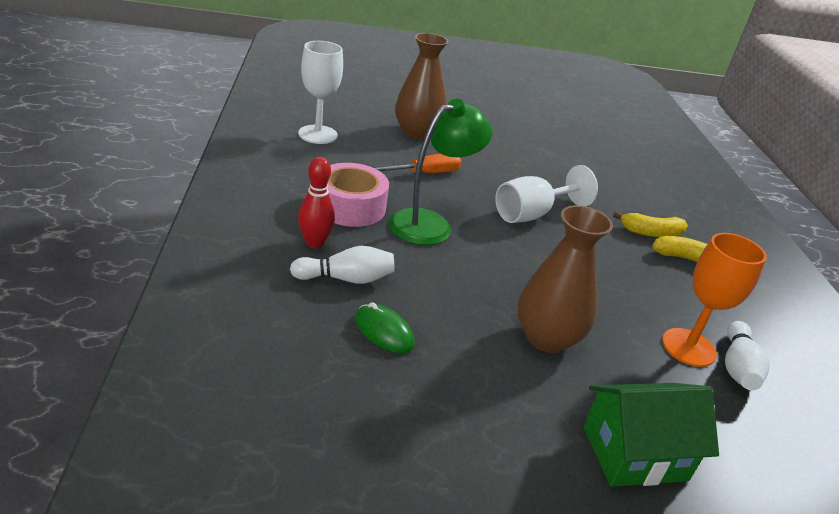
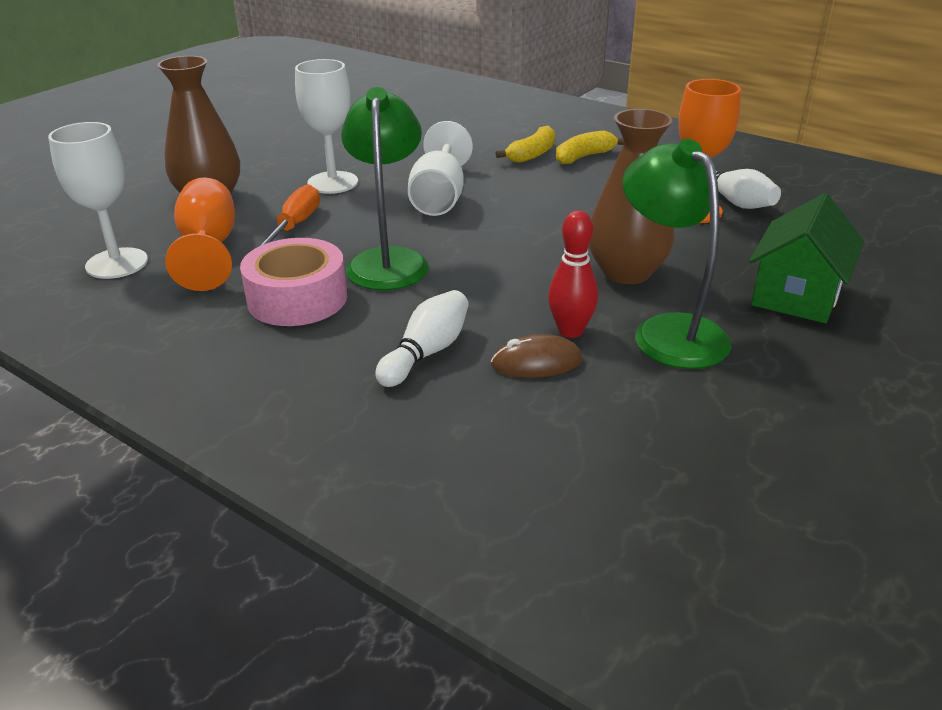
camera: 45 degrees left, 0 degrees up
red bowling pin [298,157,335,248] -> red bowling pin moved to [548,210,598,338]
green mouse [355,302,415,353] -> brown mouse [491,334,582,378]
none -> orange goblet [165,177,235,291]
none -> white goblet [295,59,358,194]
none -> green lamp [623,139,732,369]

